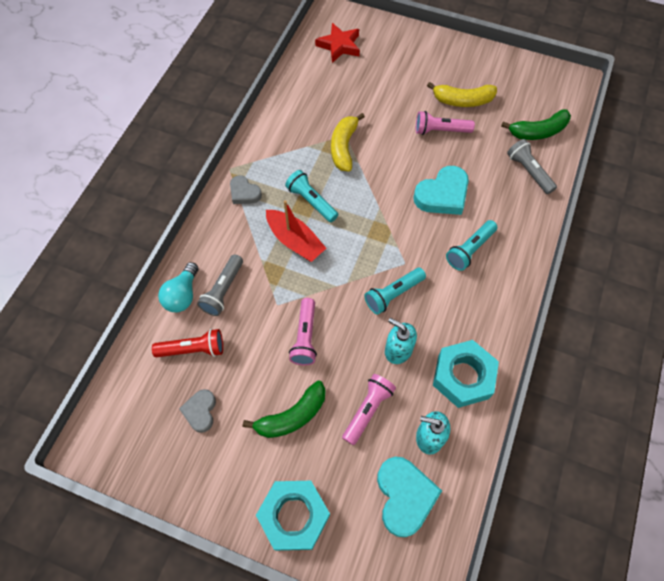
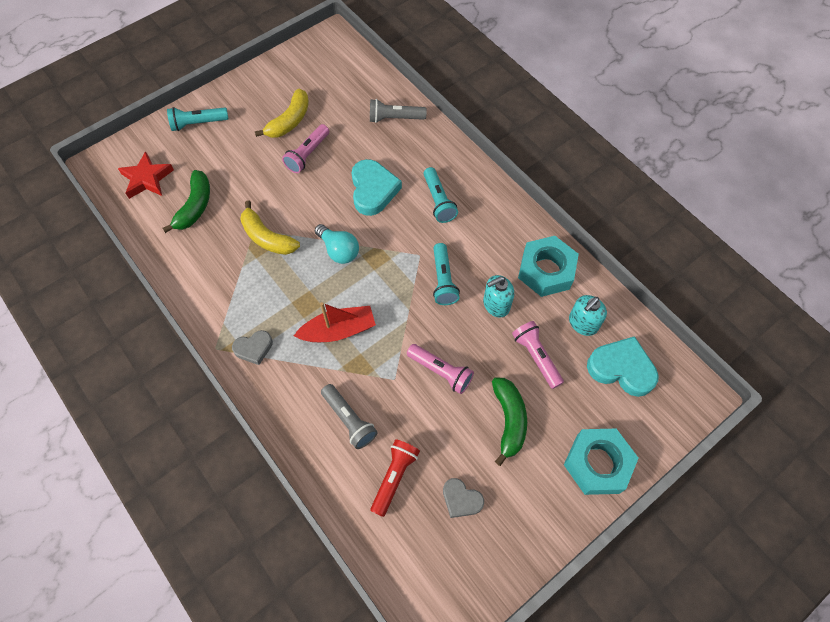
camera: 60 degrees left, 0 degrees up
turquoise light bulb [158,262,198,312] -> turquoise light bulb moved to [315,224,359,264]
turquoise flashlight [285,170,338,222] -> turquoise flashlight moved to [167,107,229,131]
green banana [501,109,571,140] -> green banana moved to [162,170,210,233]

